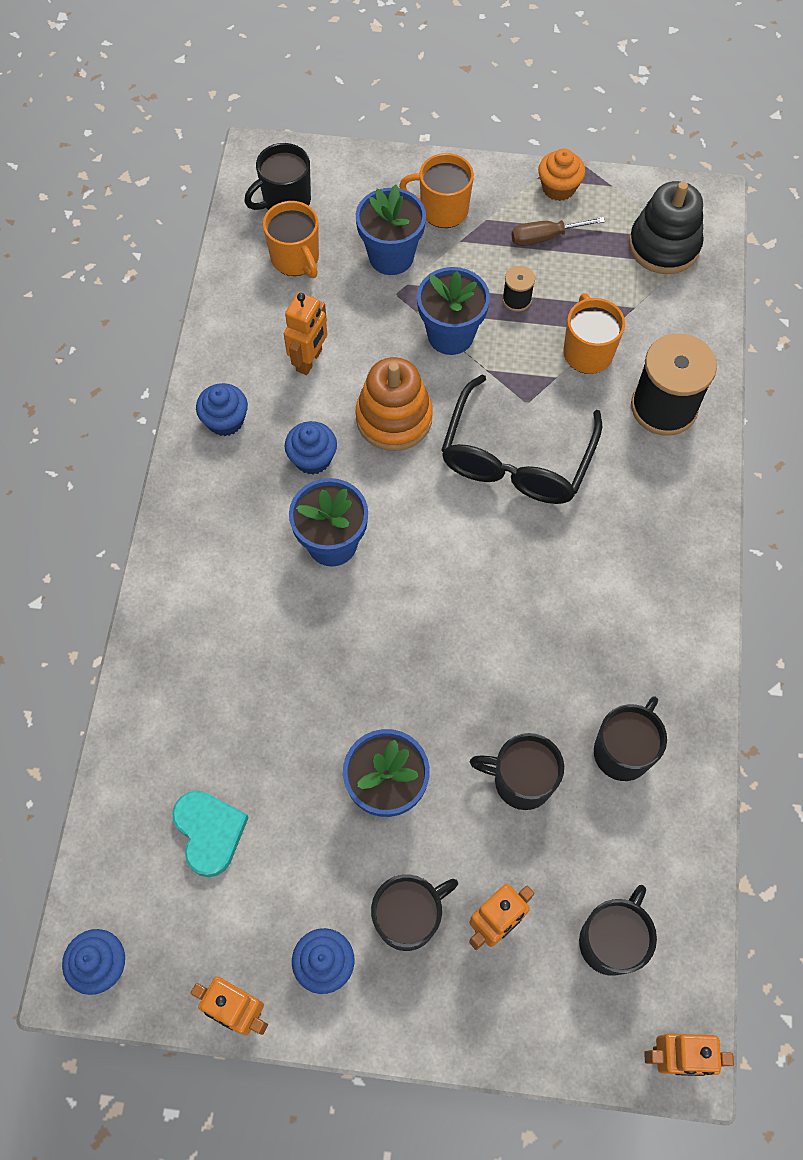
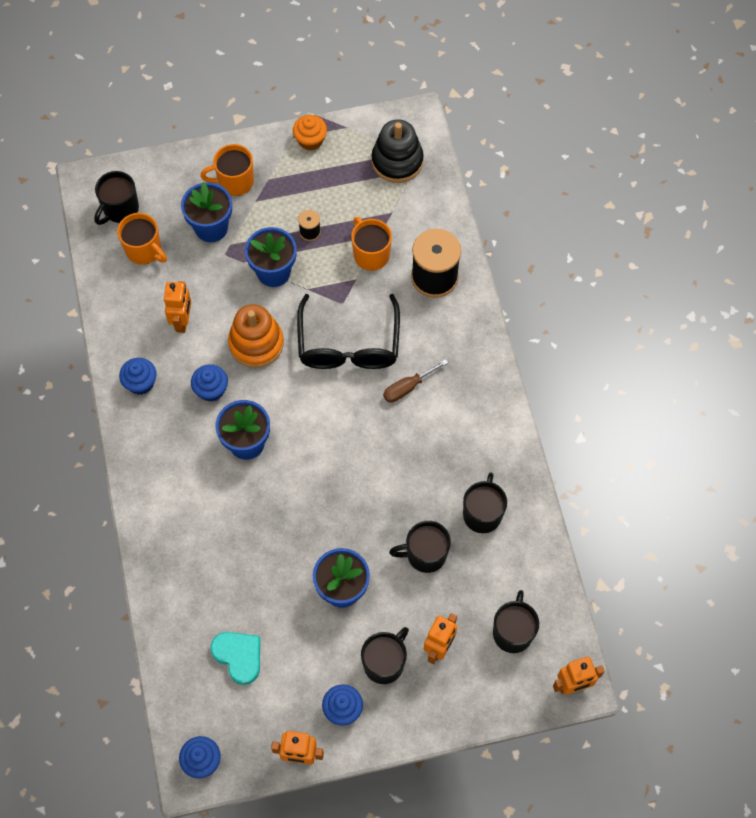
camera: 20 degrees left, 0 degrees up
brown screwdriver [511,217,605,246] -> brown screwdriver moved to [383,359,448,403]

